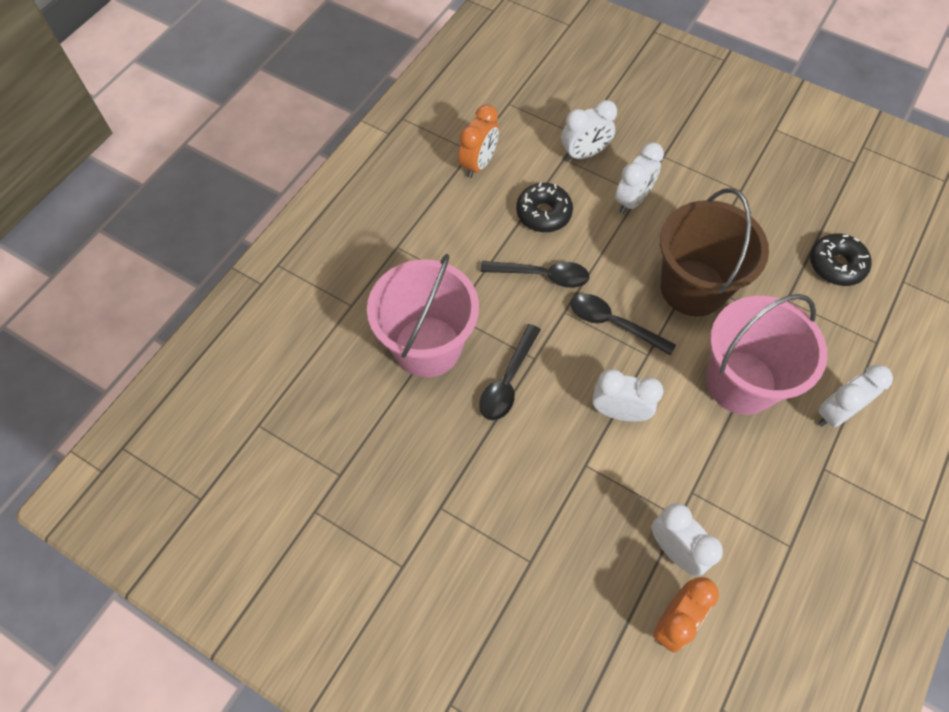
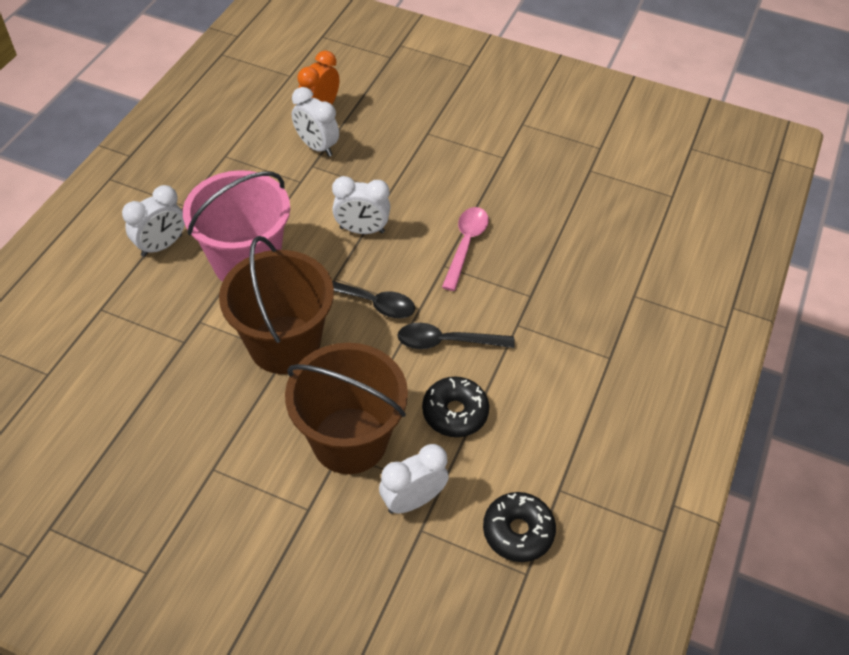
camera: 170 degrees right, 10 degrees down
pink bucket [367,254,479,377] -> none
orange clock [458,104,499,178] -> none
black spoon [479,324,541,420] -> pink spoon [442,207,489,291]
white clock [615,142,664,214] -> brown bucket [285,343,408,474]
black donut [810,233,872,286] -> black donut moved to [483,492,556,562]

